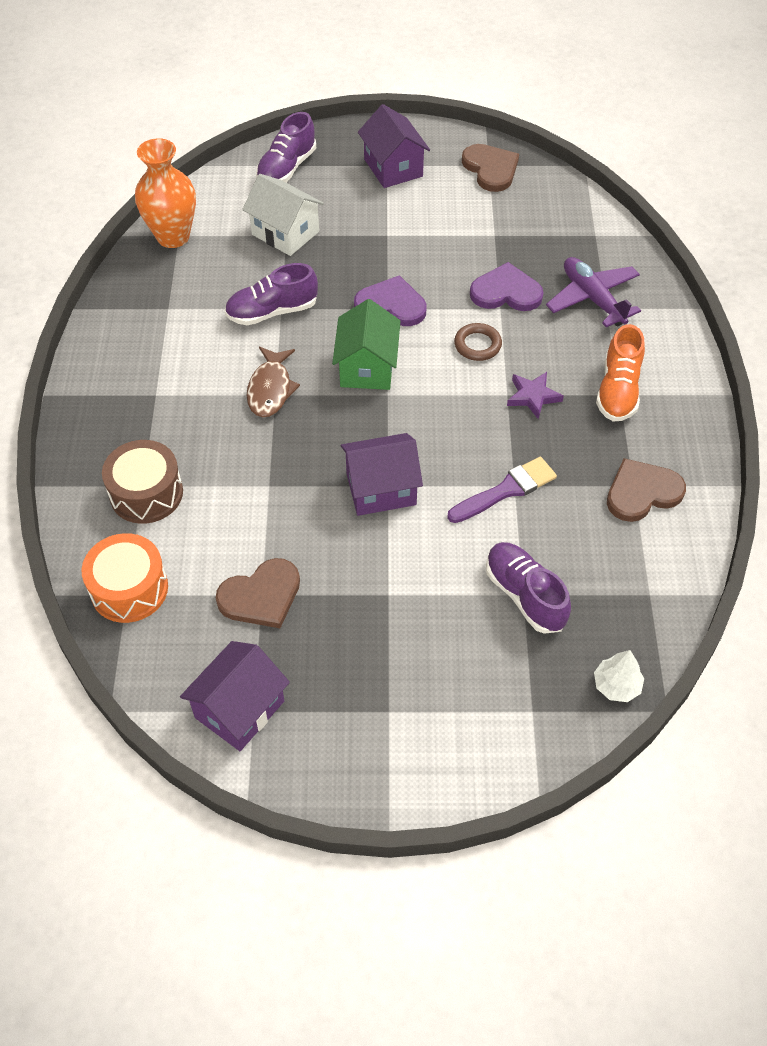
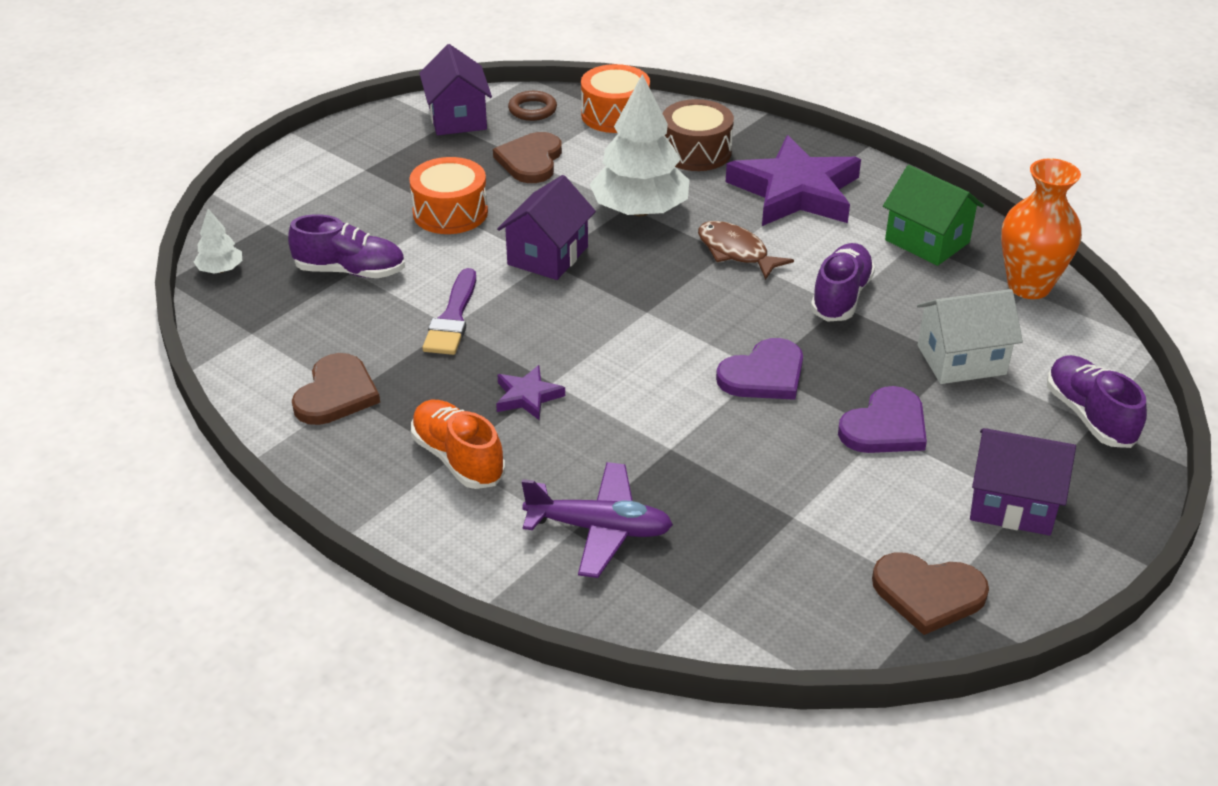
camera: 130 degrees right, 15 degrees down
green house [332,299,400,390] -> green house moved to [883,165,984,266]
brown ring [454,323,502,361] -> brown ring moved to [508,91,557,121]
purple heart [470,262,544,311] -> purple heart moved to [838,386,927,453]
none -> orange drum [409,157,488,234]
none -> white tree [589,74,689,216]
none -> purple star [726,135,861,226]

